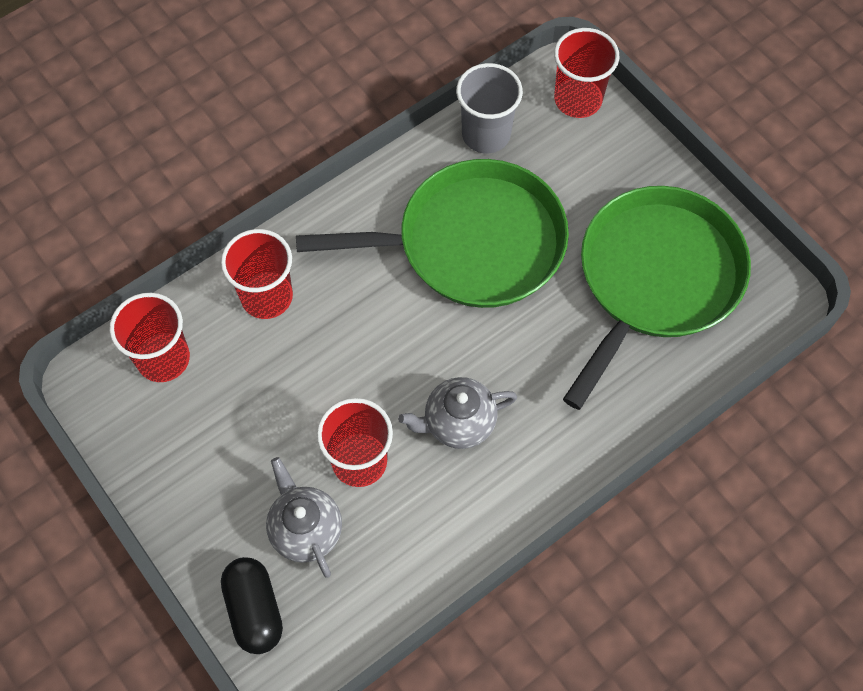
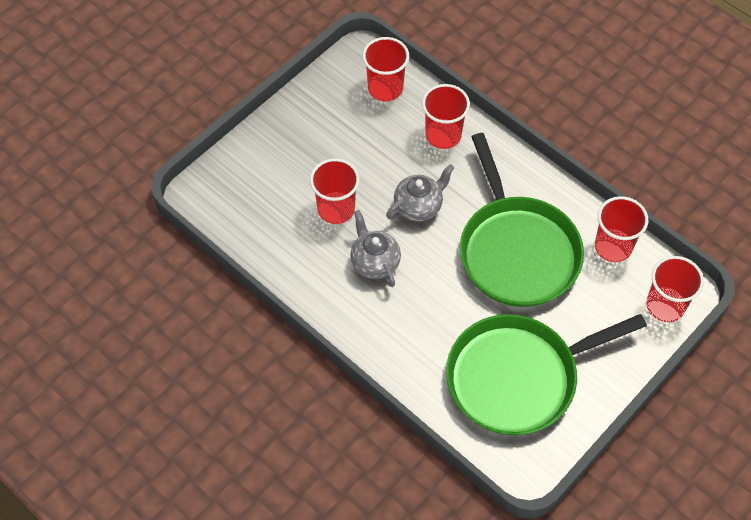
camera: 80 degrees right, 5 degrees down
black capsule [221,557,283,654] -> none
grey teapot [266,457,342,578] -> grey teapot moved to [386,164,454,222]
grey cup [456,63,523,153] -> red cup [595,196,648,262]
green pan [563,186,751,410] -> green pan turned 135 degrees clockwise [446,314,647,435]

